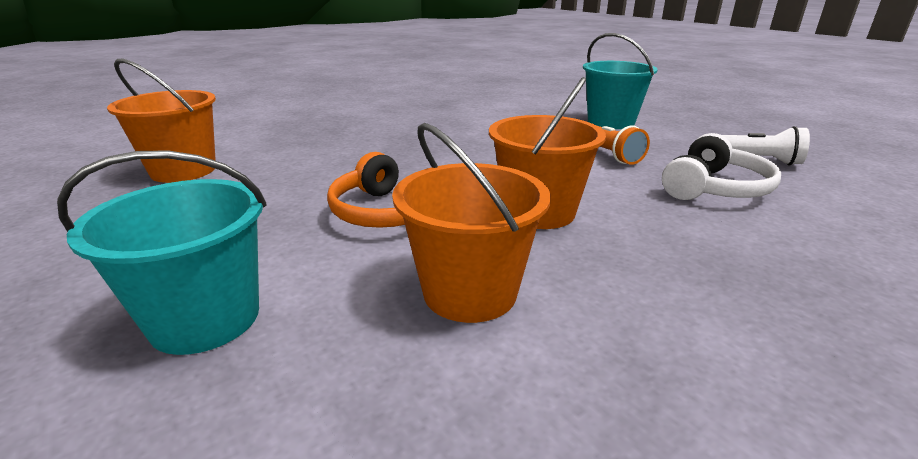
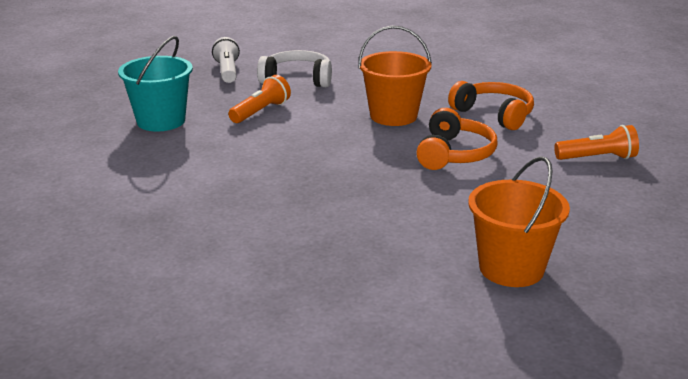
camera: 120 degrees left, 0 degrees up
turquoise bucket [57,150,267,355] -> orange flashlight [554,125,639,160]
orange bucket [392,123,551,323] -> orange headphones [448,81,534,130]

